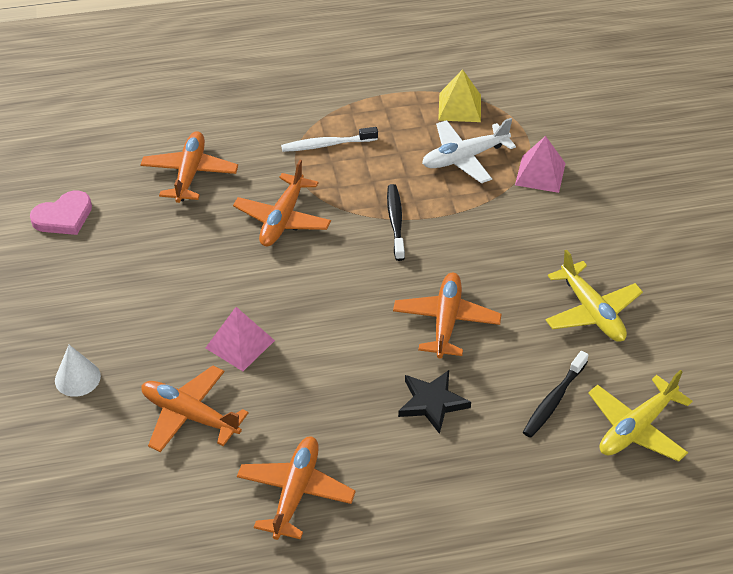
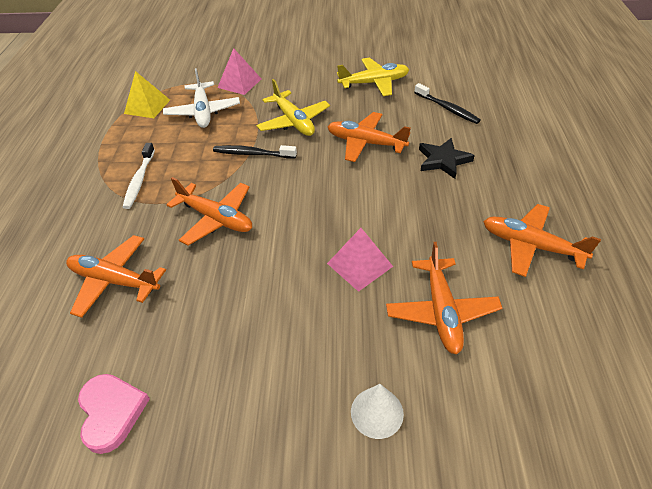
camera: 75 degrees left, 0 degrees up
orange plane [141,366,249,452] -> orange plane turned 45 degrees counterclockwise [386,242,502,355]
yellow plane [588,370,693,462] -> yellow plane moved to [256,79,330,136]

